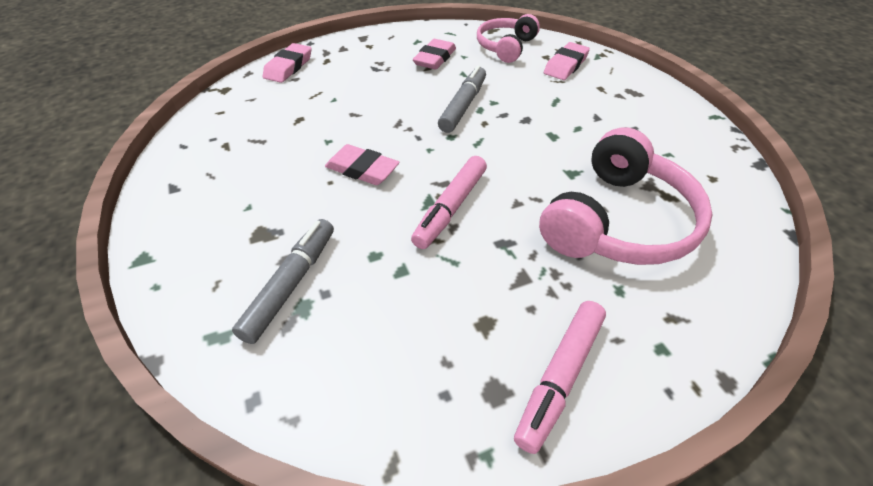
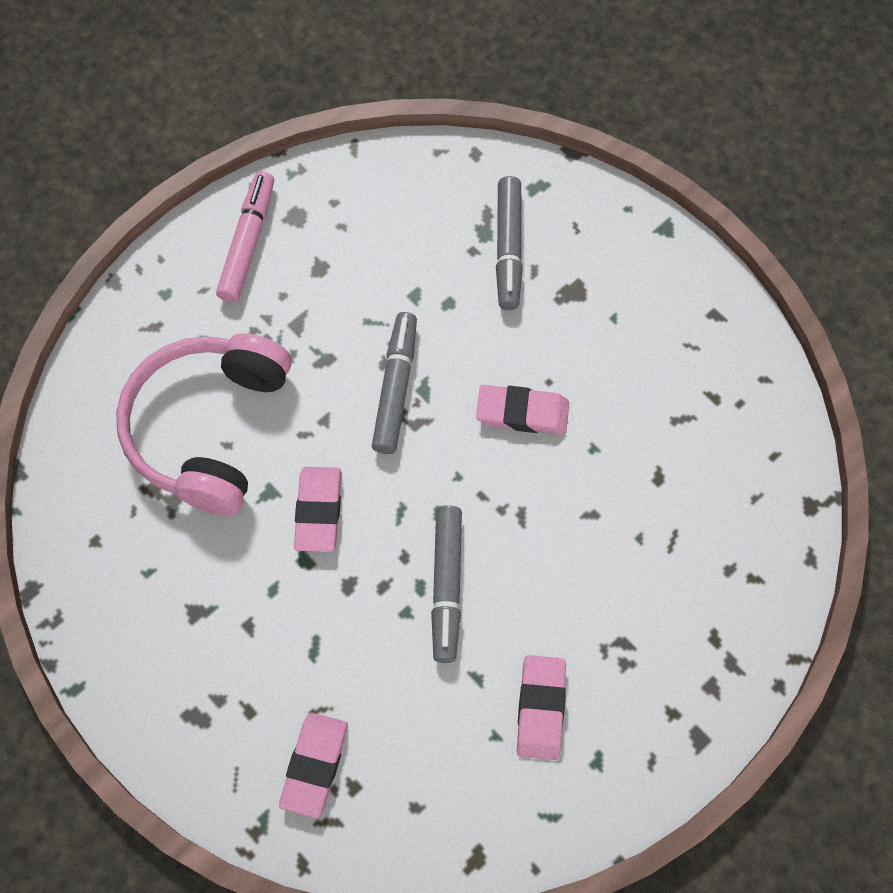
camera: 160 degrees right, 20 degrees up
pink eraser [263,43,312,83] -> pink eraser moved to [294,467,341,552]
pink marker [411,156,487,249] -> grey marker [372,312,417,454]
pink headphones [477,14,540,63] -> none

